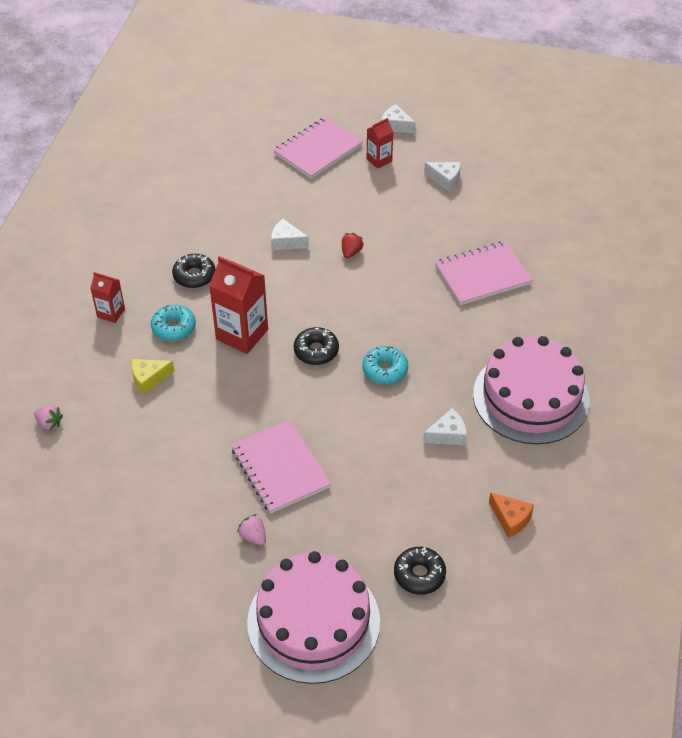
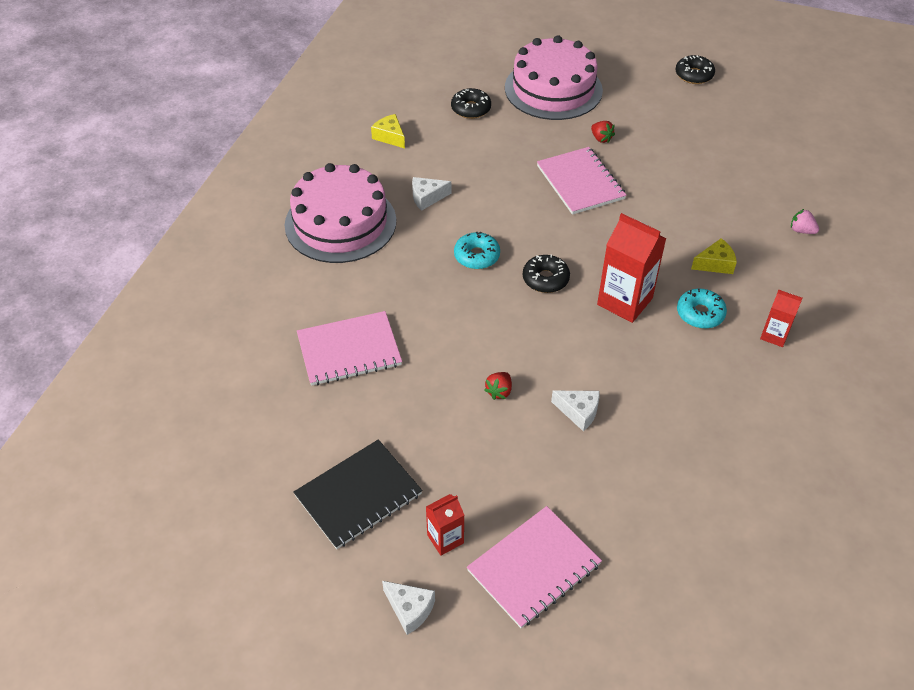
camera: 175 degrees left, 0 degrees up
black donut [172,254,215,288] -> black donut moved to [676,55,715,84]
pink strawberry [237,514,266,545] -> red strawberry [591,121,615,143]
white cheese [424,162,461,192] -> black notebook [293,439,423,549]
orange cheese [489,492,534,538] -> yellow cheese [371,114,405,148]

